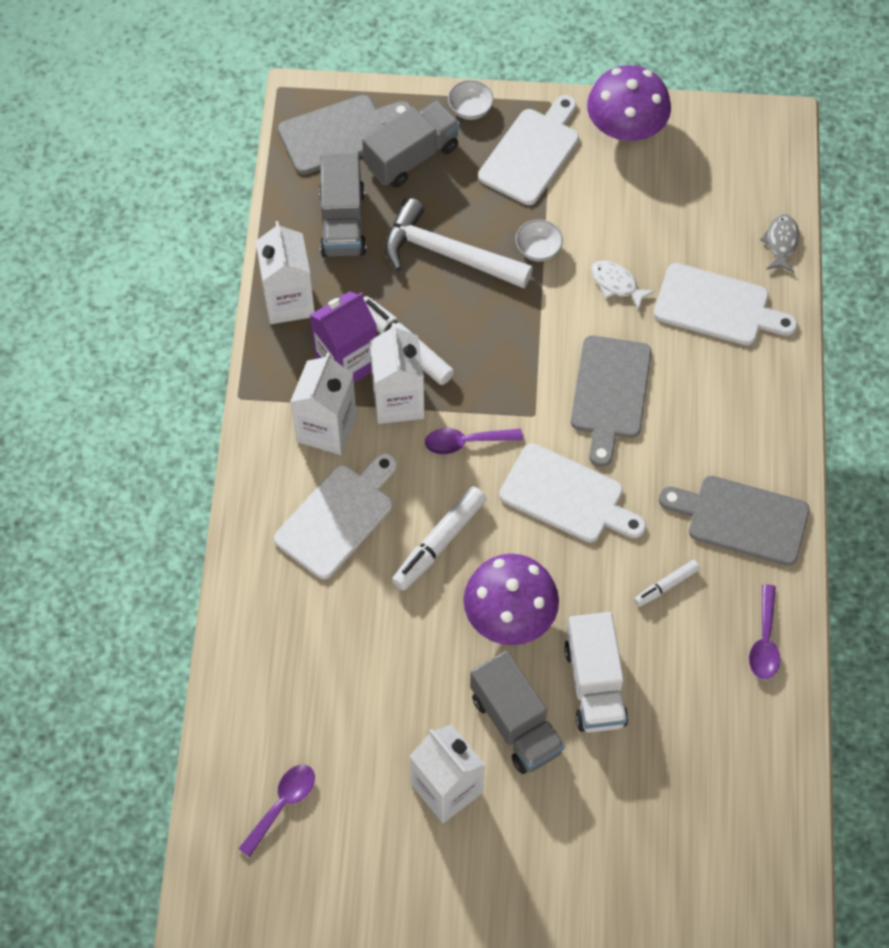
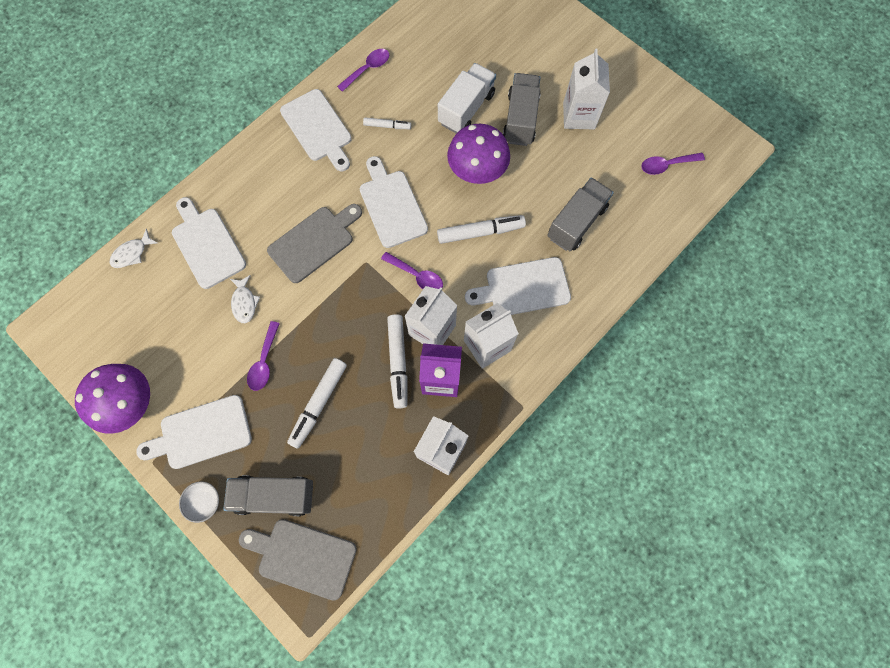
camera: 140 degrees left, 10 degrees up
grey truck [319,152,366,257] -> grey truck moved to [547,178,614,251]
white hammer [385,198,533,288] -> white marker [287,358,347,449]
white bowl [515,219,563,261] -> purple spoon [247,321,280,391]
grey cutting board [659,476,810,566] -> white cutting board [280,89,352,171]
grey fish [760,214,799,273] -> white fish [109,229,158,268]

